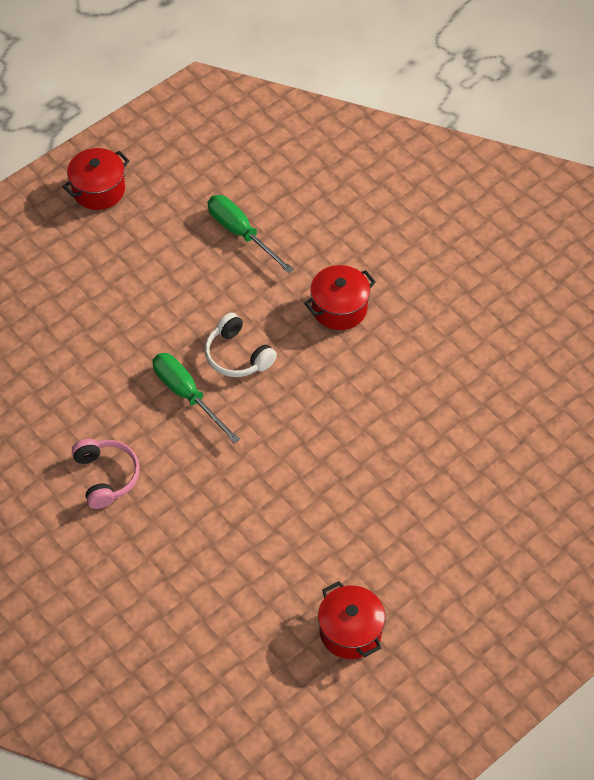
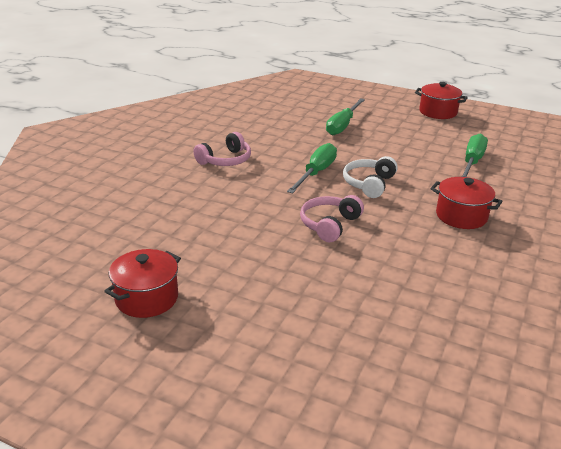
camera: 65 degrees right, 25 degrees down
none -> pink headphones [300,195,364,242]
none -> green screwdriver [326,98,365,135]

